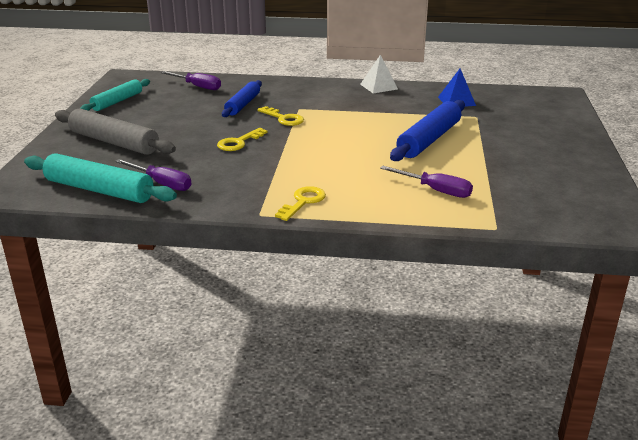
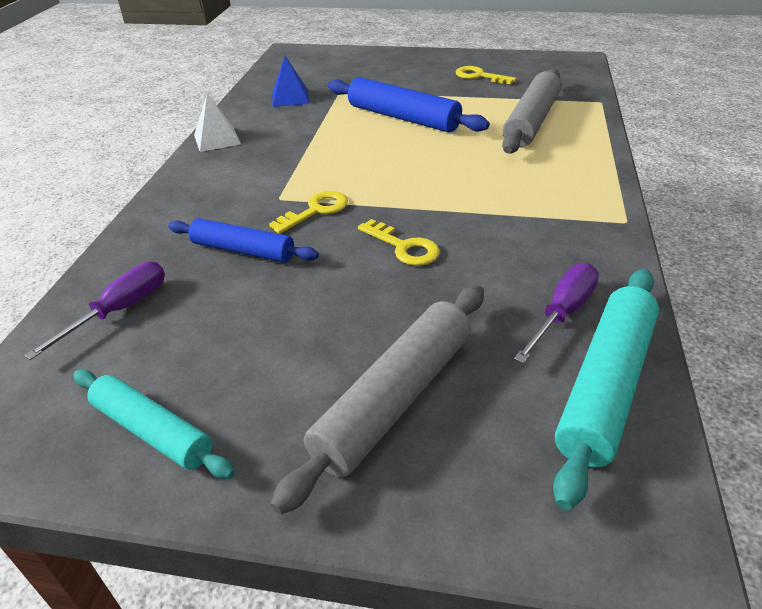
camera: 85 degrees left, 10 degrees up
yellow key [275,186,326,221] -> yellow key moved to [456,66,517,84]
purple screwdriver [380,166,473,198] -> grey rolling pin [502,69,561,154]

